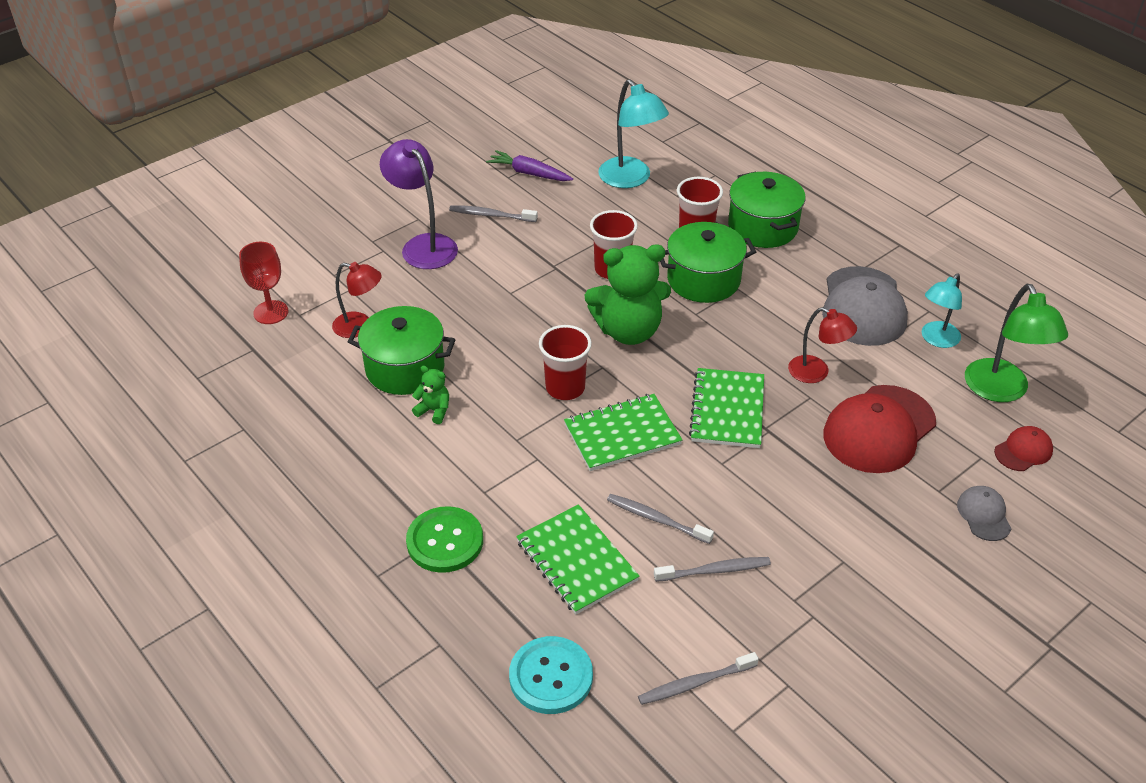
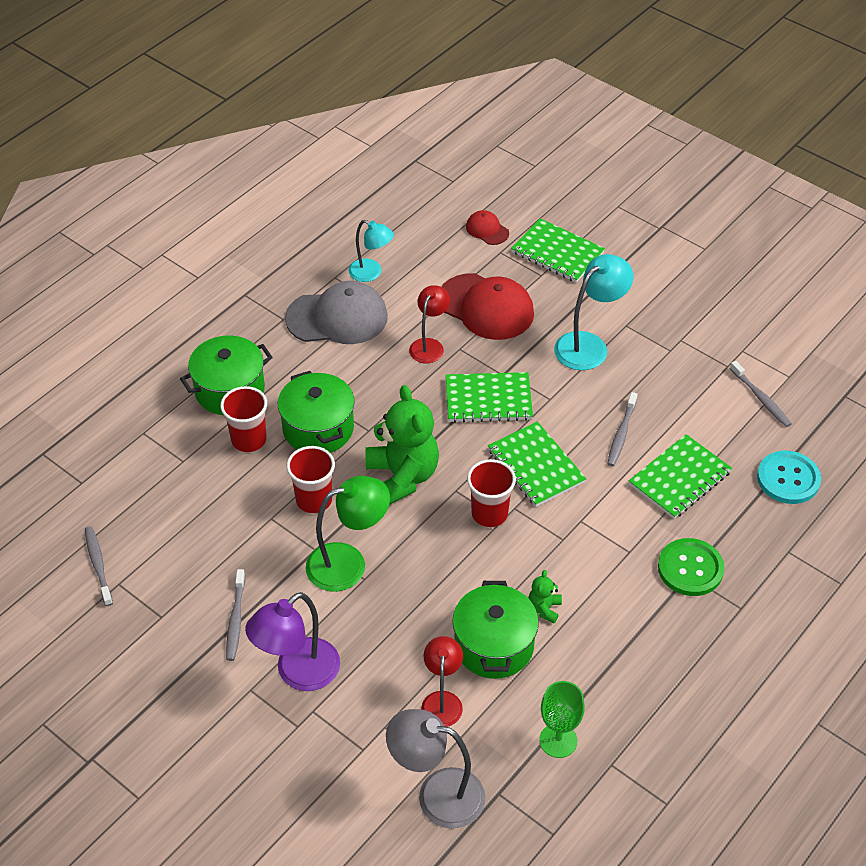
camera: 100 degrees left, 5 degrees up
red goblet [239,242,288,324] -> grey lamp [386,709,486,829]
purple carrot [486,150,573,181] -> none
turquoise lamp [598,79,669,188] -> turquoise lamp moved to [554,254,633,370]
grey toothbrush [654,557,771,582] -> grey toothbrush moved to [85,526,113,606]
grey cap [957,486,1011,541] -> green notebook [511,218,605,283]
green lamp [965,284,1068,402] -> green lamp moved to [306,476,390,592]
none -> green goblet [539,681,585,758]

